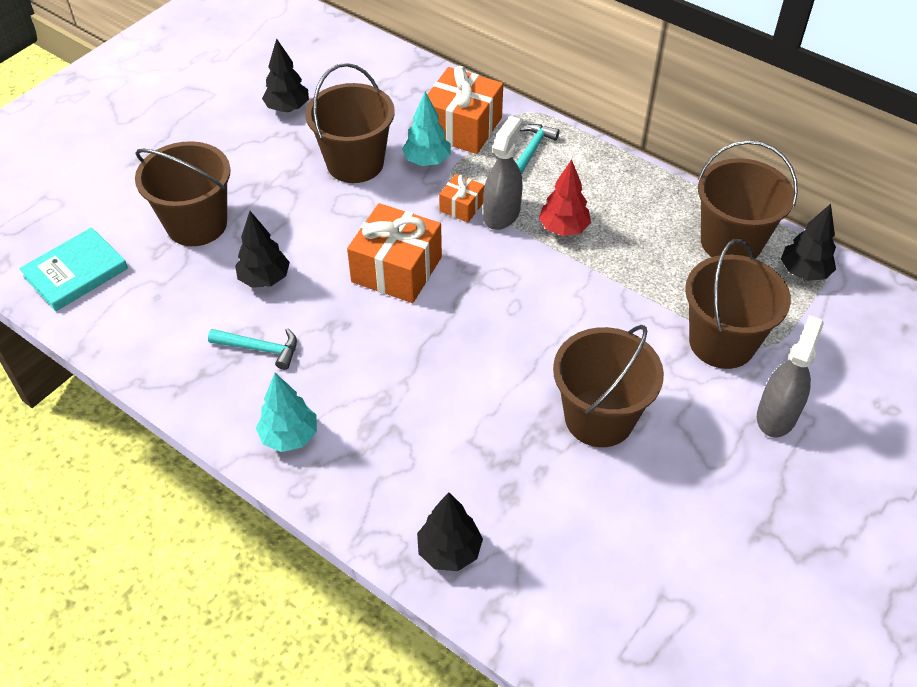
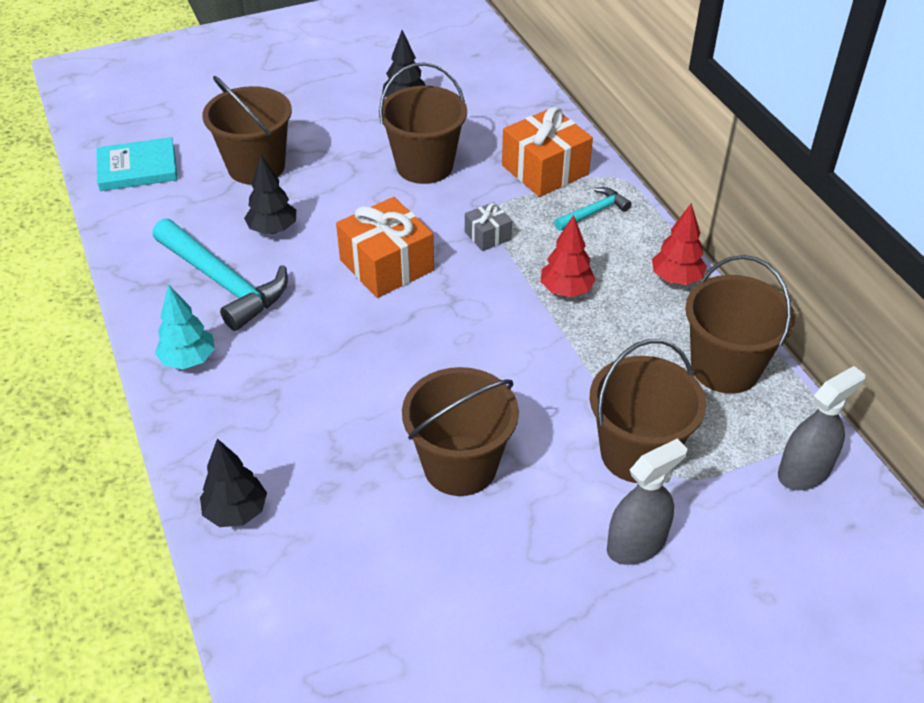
camera: 30 degrees right, 5 degrees down
turquoise hammer [208,328,297,370] -> turquoise hammer [153,218,288,331], size x1.95
turquoise tree [402,92,451,166] -> none
orange gift [439,174,485,222] -> grey gift [465,202,512,251]
grey spray bottle [483,116,523,230] -> grey spray bottle moved to [778,366,865,491]
black tree [781,204,836,281] -> none
none -> red tree [652,203,707,285]

